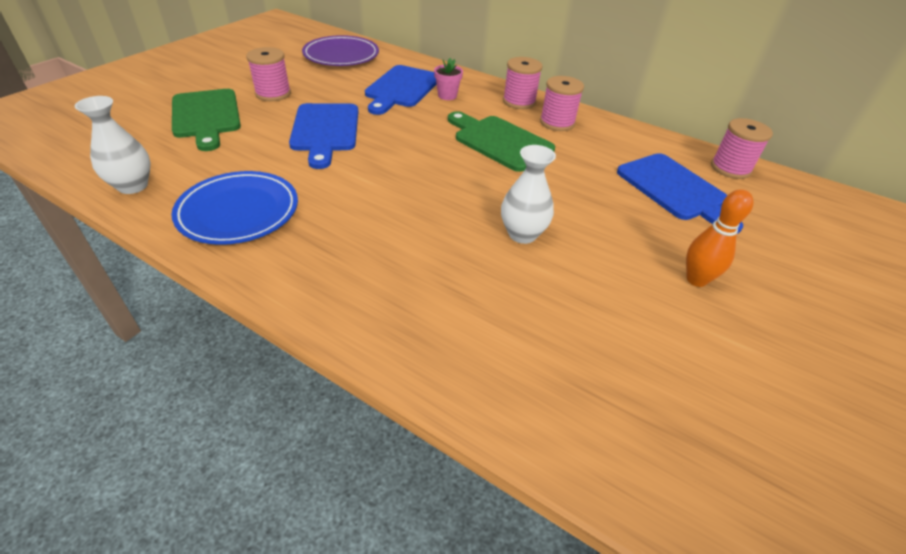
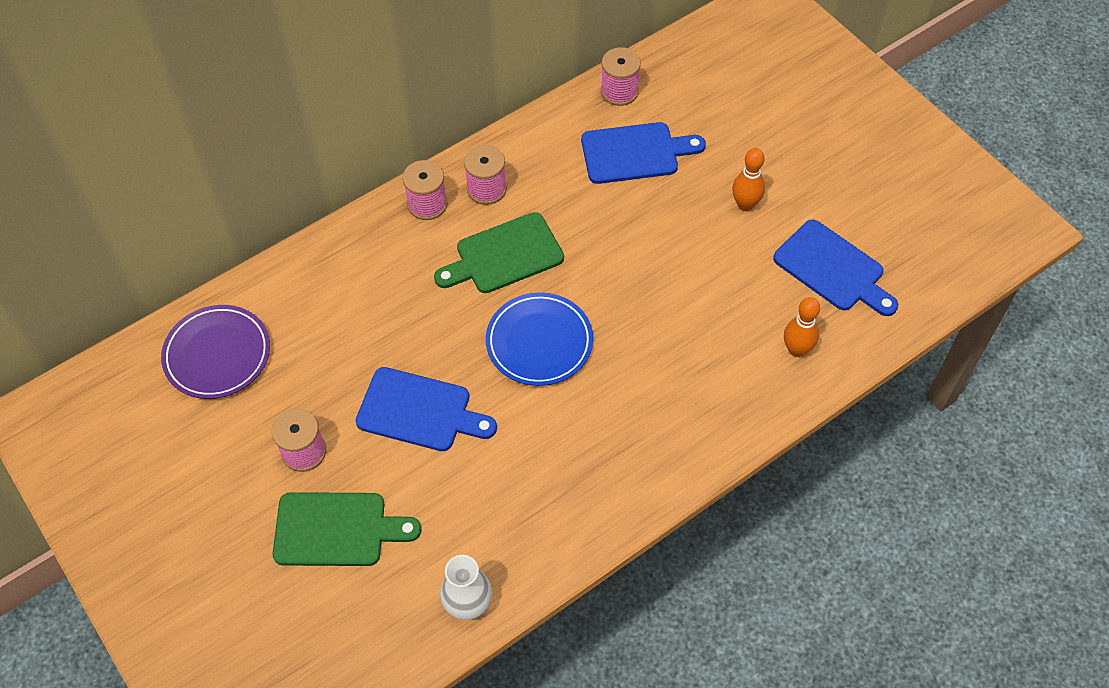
camera: 65 degrees left, 15 degrees up
blue plate [171,171,298,245] -> blue plate moved to [486,292,593,386]
blue cutting board [365,65,437,115] -> blue cutting board moved to [773,219,898,316]
pink flower pot [434,58,463,100] -> none
white vase [501,145,556,244] -> none
none -> orange bowling pin [784,297,820,357]

